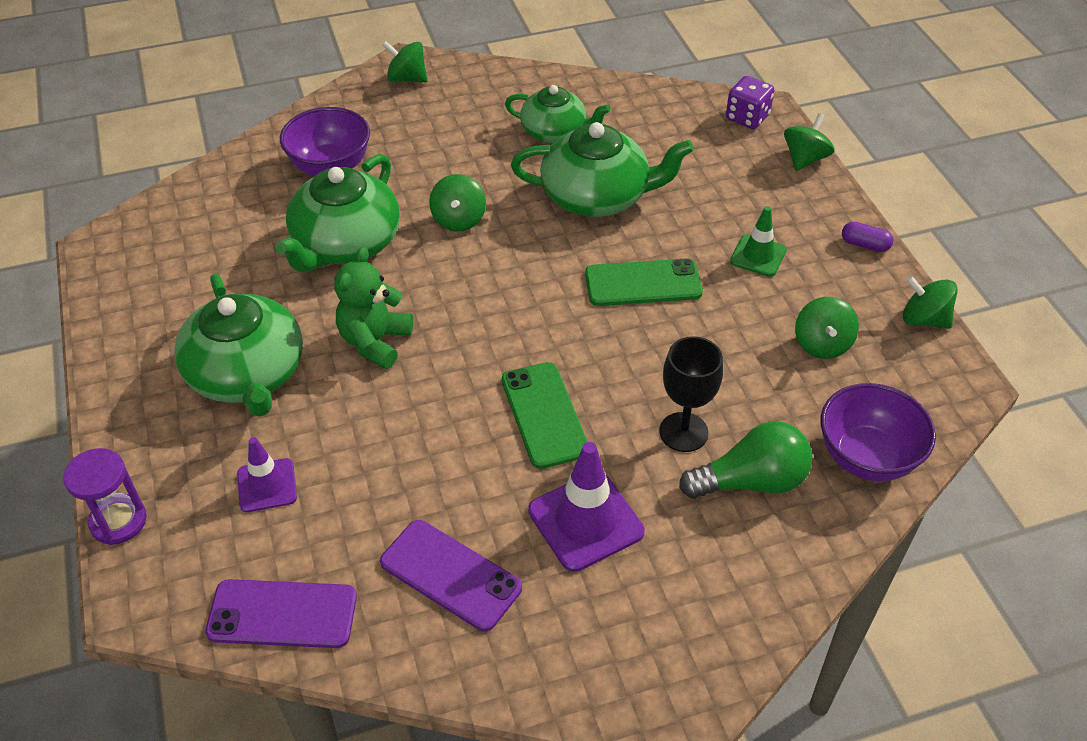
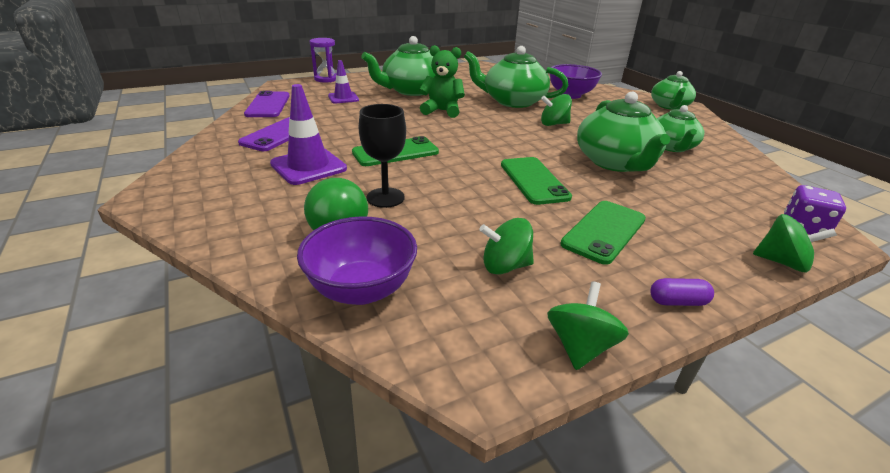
camera: 80 degrees right, 15 degrees down
green spinning top [382,41,427,83] -> green teapot [651,71,696,110]
green traffic cone [730,206,787,277] -> green phone [560,201,646,265]
purple capsule [842,222,893,252] -> purple capsule turned 75 degrees clockwise [650,278,714,306]

